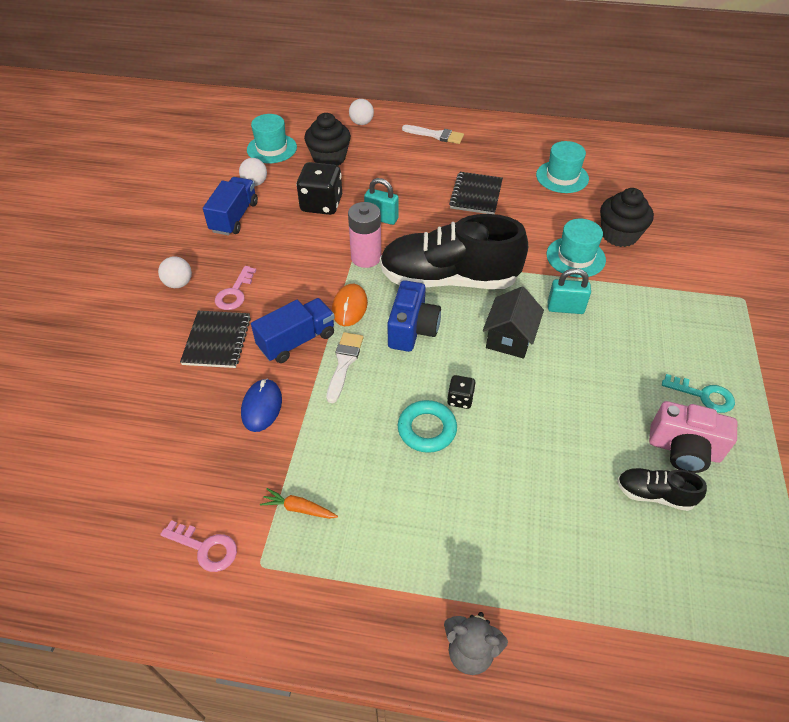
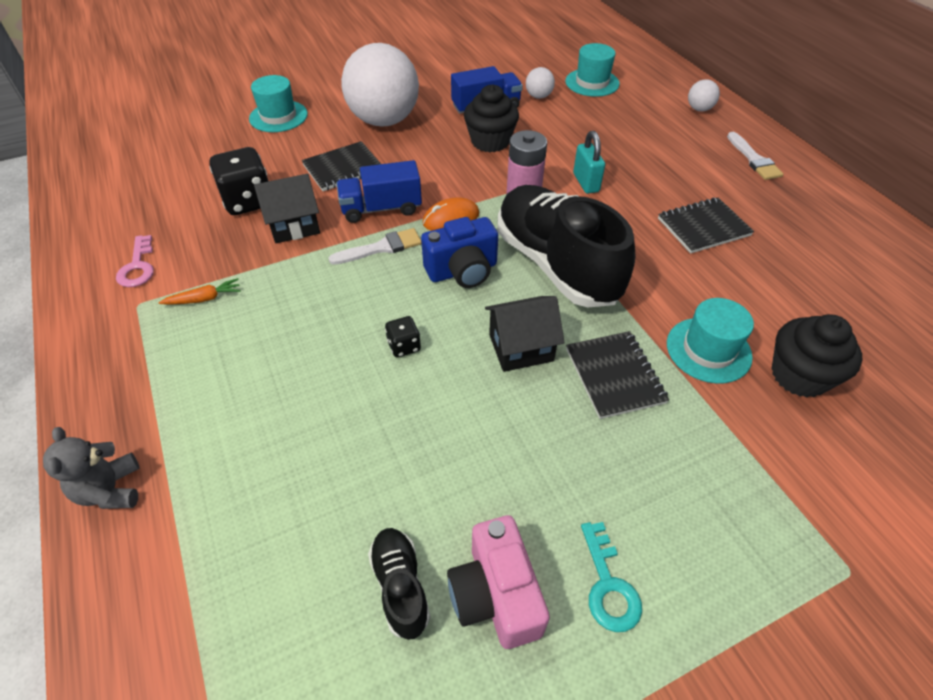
camera: 55 degrees right, 0 degrees up
white ball [158,256,192,288] -> white ball [341,43,419,127], size x2.46
pink key [215,266,256,310] -> none
blue mouse [241,378,282,432] -> black house [254,174,320,243]
blue truck [251,298,335,363] -> blue truck turned 150 degrees clockwise [336,160,422,223]
orange carrot [260,488,338,519] -> orange carrot turned 90 degrees clockwise [158,278,241,305]
black dice [296,162,342,215] -> black dice moved to [210,147,268,215]
black cupcake [304,113,351,166] -> black cupcake moved to [464,84,519,152]
turquoise ring [398,400,457,453] -> none
turquoise hat [536,141,589,193] -> turquoise hat moved to [249,75,308,132]
turquoise padlock [548,268,591,314] -> black notebook [566,331,669,419]

